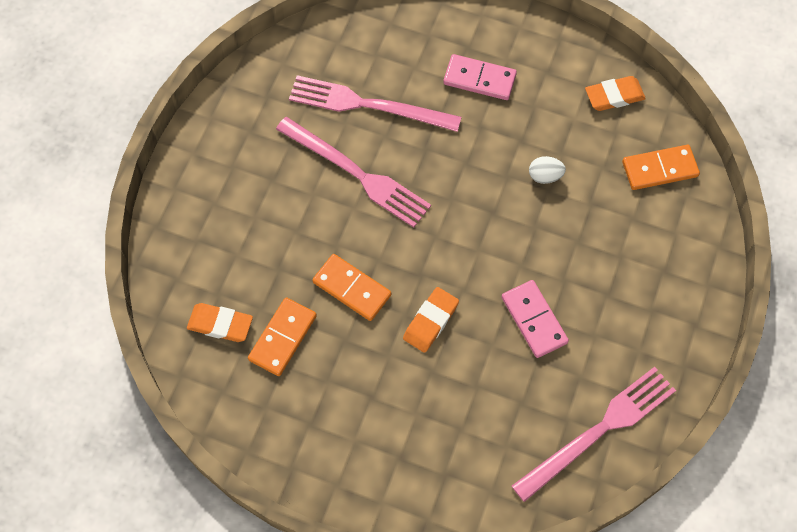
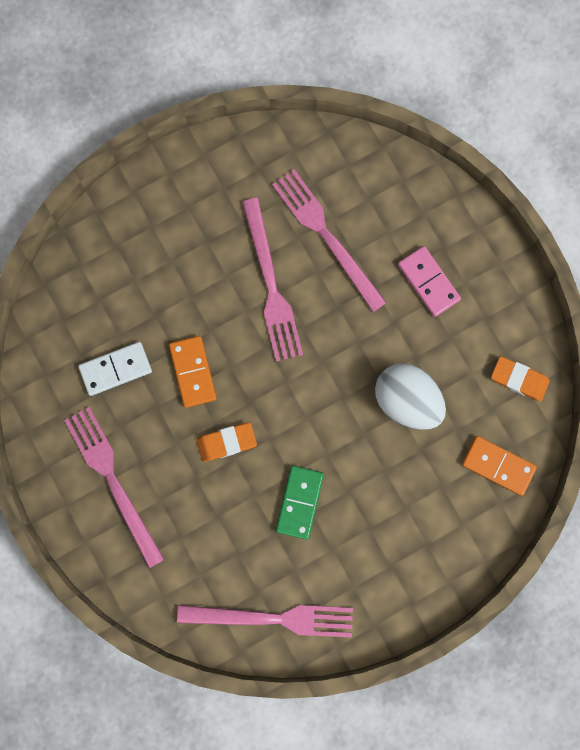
camera: 40 degrees right, 15 degrees up
orange eraser [187,303,253,342] -> none
orange domino [248,297,317,376] -> white domino [78,342,152,396]
pink domino [502,280,569,358] -> green domino [276,466,324,540]
white egg [529,156,566,184] -> white egg [375,363,446,430], size x2.19
none -> pink fork [64,407,165,568]

